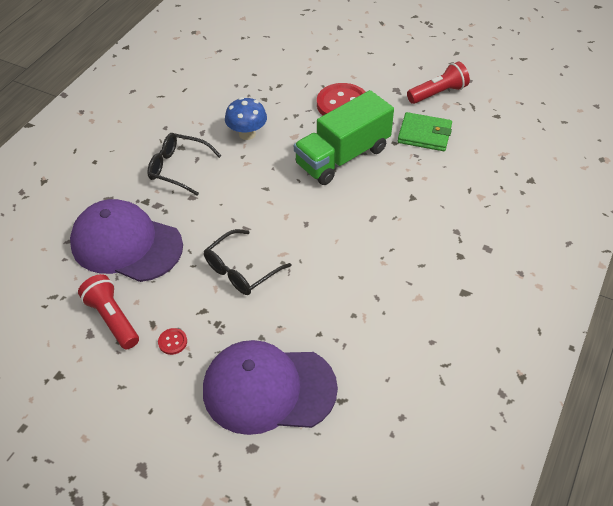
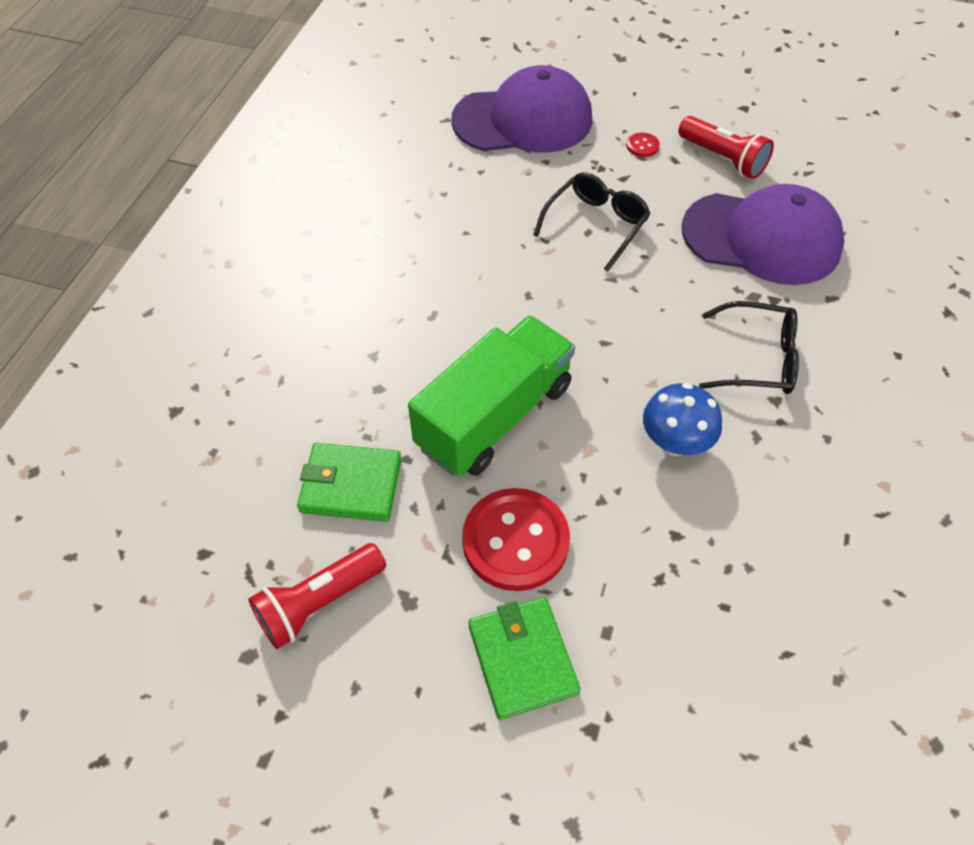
camera: 170 degrees right, 5 degrees up
none -> green wallet [469,597,581,720]

